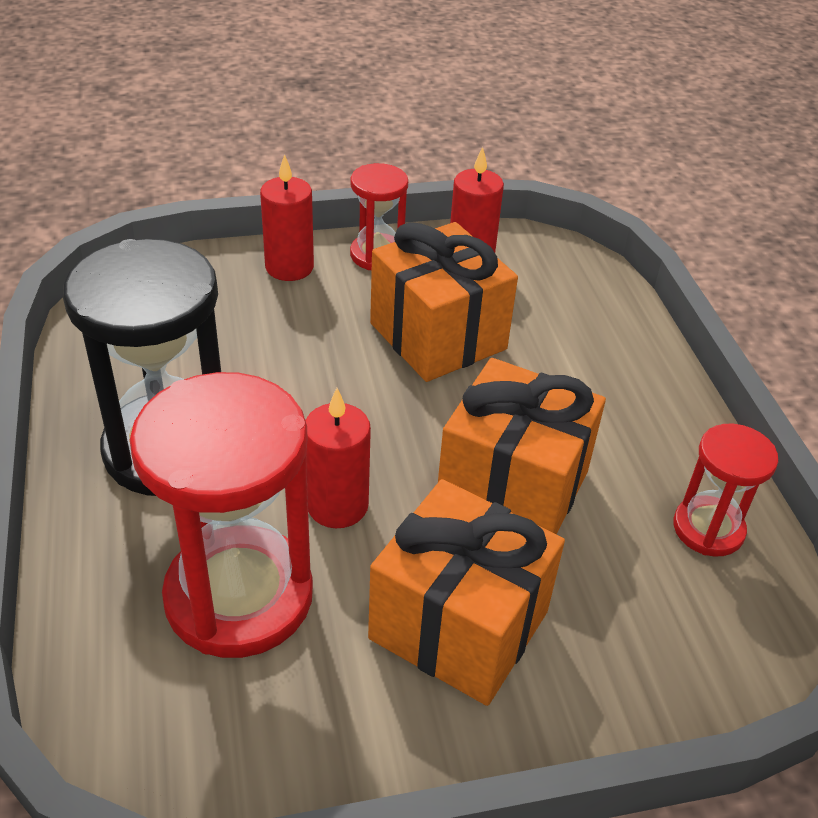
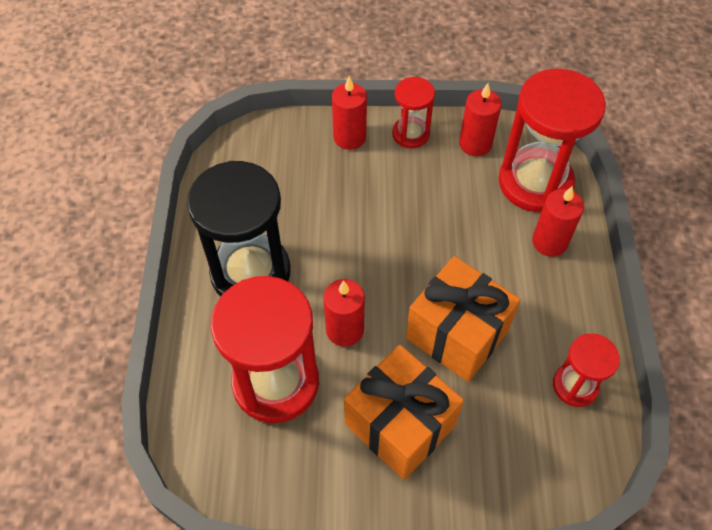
camera: 15 degrees right, 15 degrees up
orange gift [370,222,518,382] -> none
none -> red hourglass [498,69,606,212]
none -> red candle [532,187,584,257]

